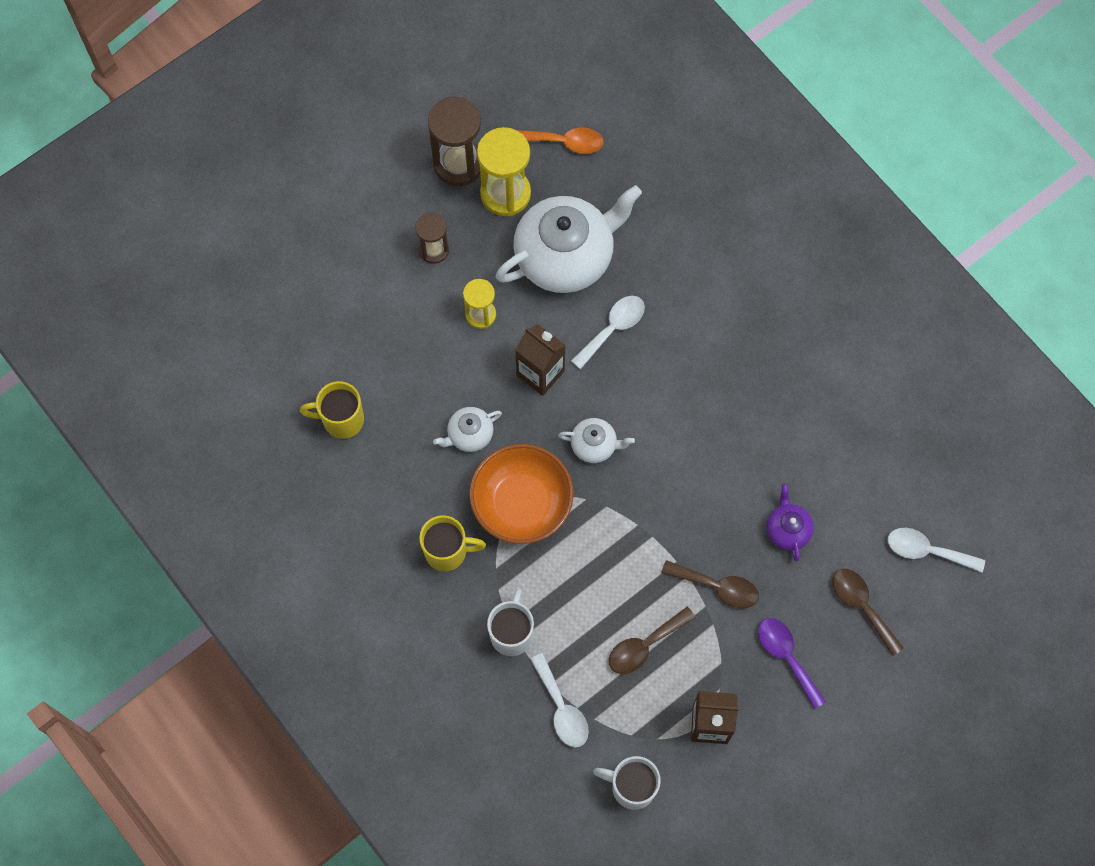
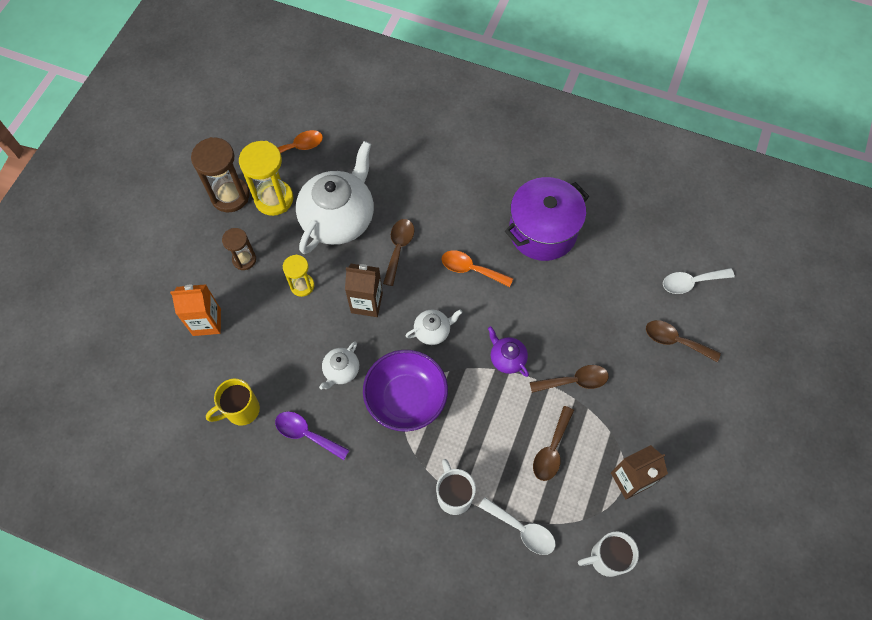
camera: 30 degrees left, 5 degrees down
yellow mug [419,515,486,572] -> none
orange bowl [469,444,574,544] -> purple bowl [363,350,448,431]
white spoon [571,296,645,369] -> brown spoon [383,219,414,286]
purple spoon [758,618,826,709] -> purple spoon moved to [275,411,349,460]
purple teapot [767,483,814,561] -> purple teapot moved to [488,326,529,377]
none -> orange carton [170,284,221,336]
none -> orange spoon [441,250,513,287]
none -> purple pot [505,177,589,261]

